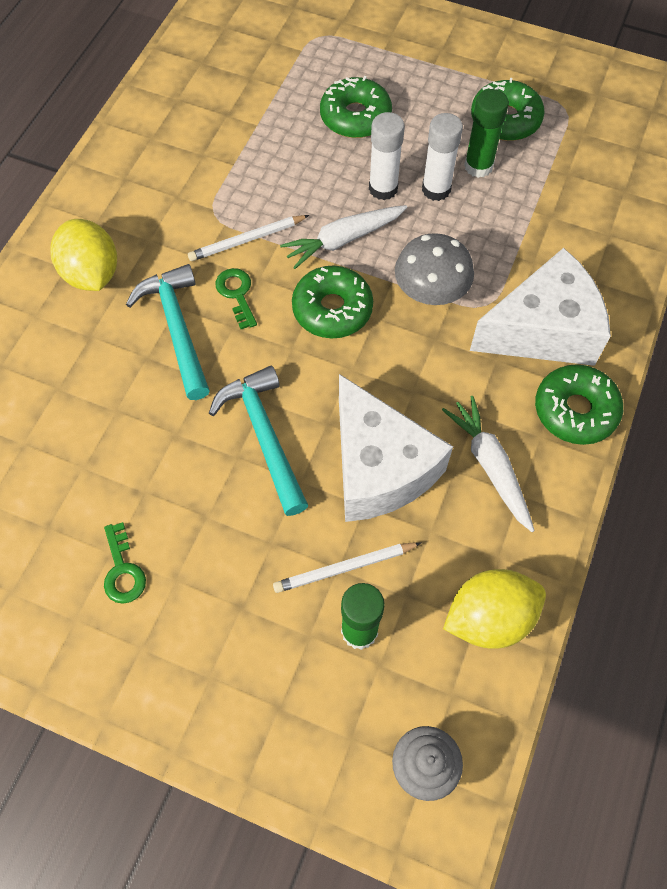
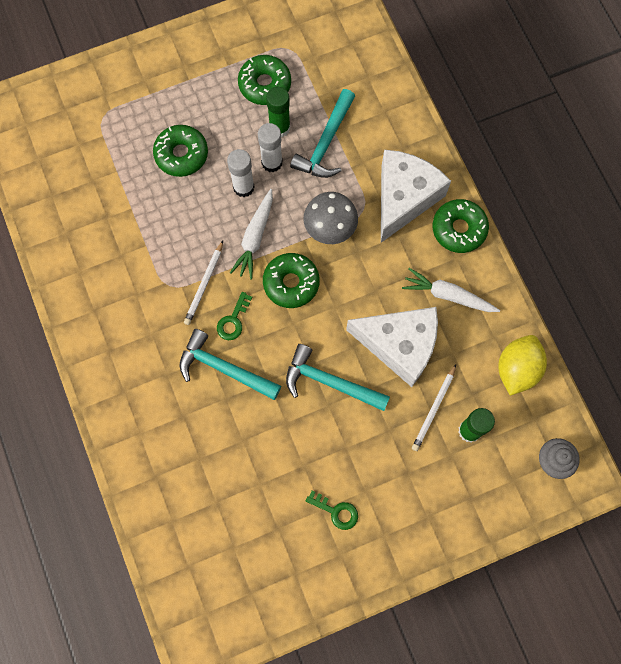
camera: 45 degrees left, 10 degrees up
yellow lemon [51,219,117,291] -> none
green key [216,268,257,329] -> green key turned 90 degrees counterclockwise [217,292,252,340]
none -> turquoise hammer [290,89,355,178]

